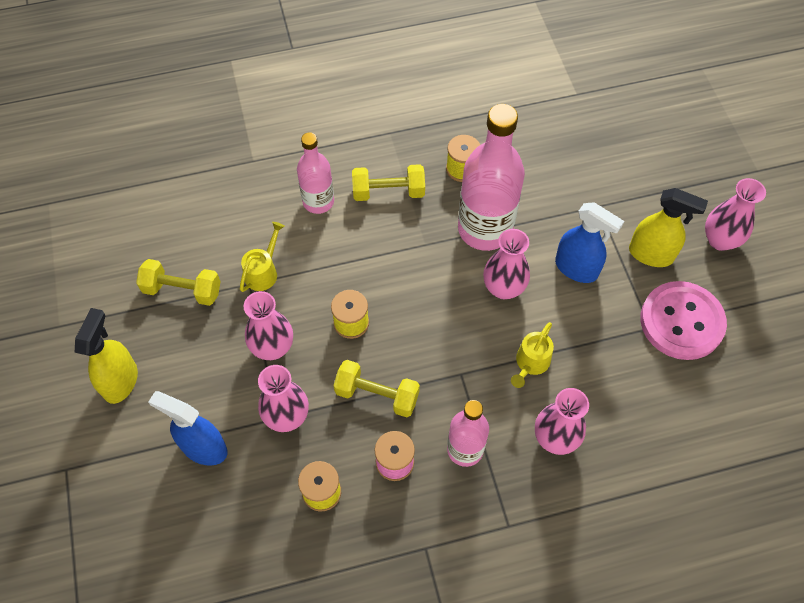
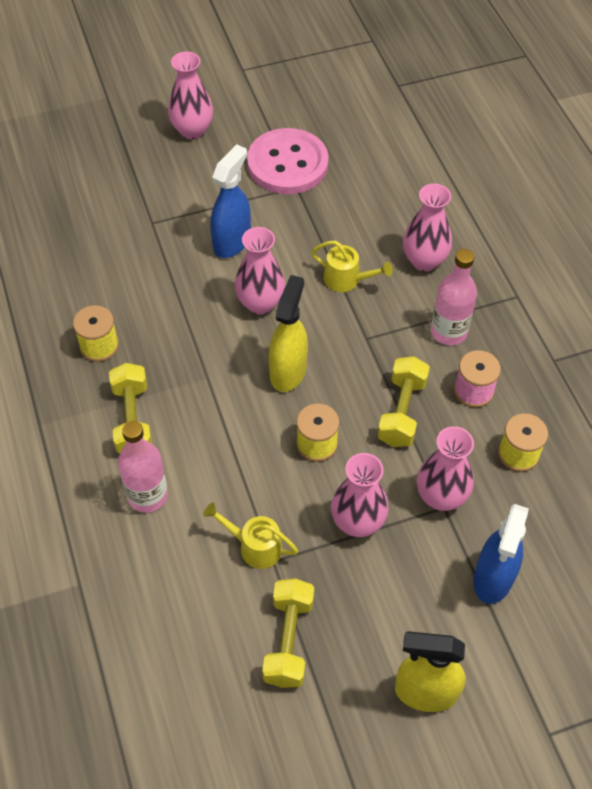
camera: 95 degrees left, 5 degrees down
pink bottle [458,104,525,251] -> none
yellow spray bottle [629,188,708,267] -> yellow spray bottle moved to [269,275,308,392]

